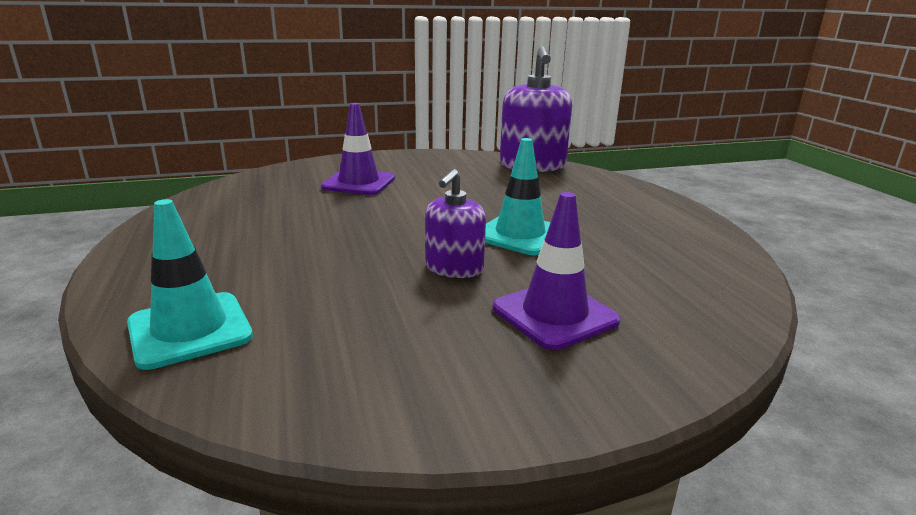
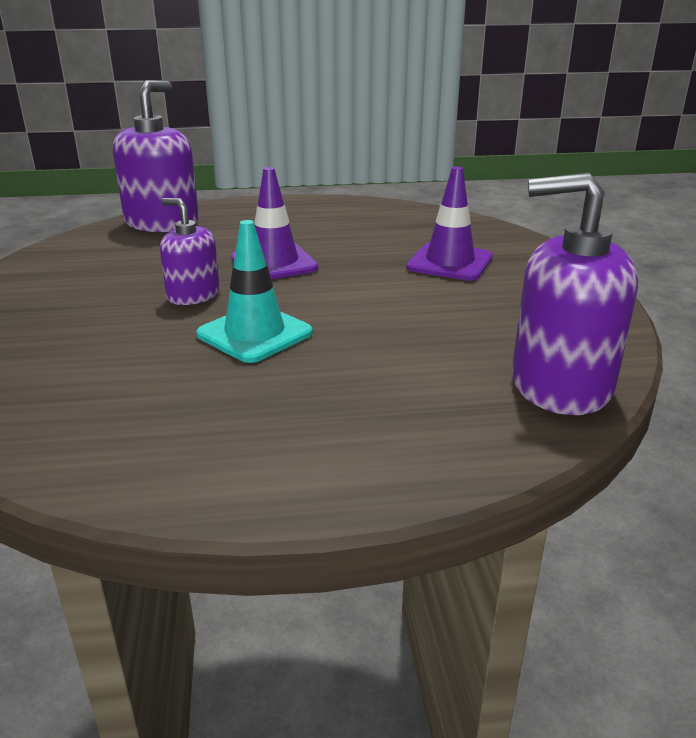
camera: 100 degrees right, 5 degrees up
turquoise traffic cone [127,199,253,370] -> purple soap dispenser [113,80,199,233]
purple traffic cone [493,192,621,350] -> purple traffic cone moved to [231,167,318,279]

